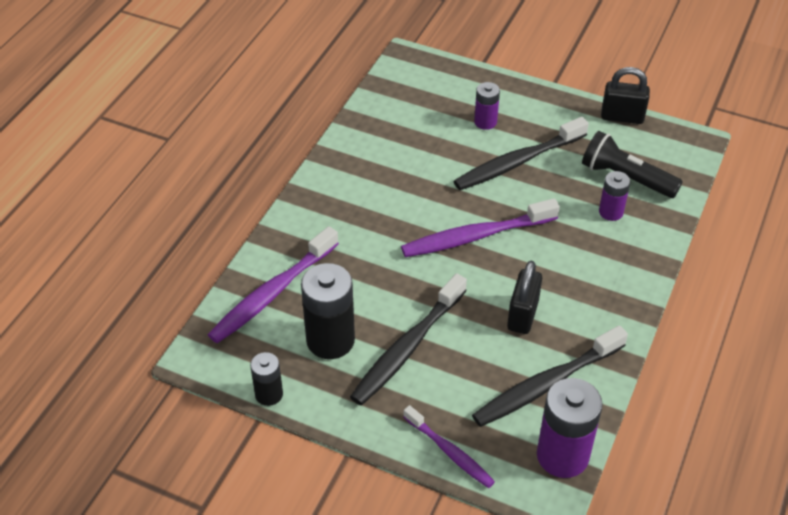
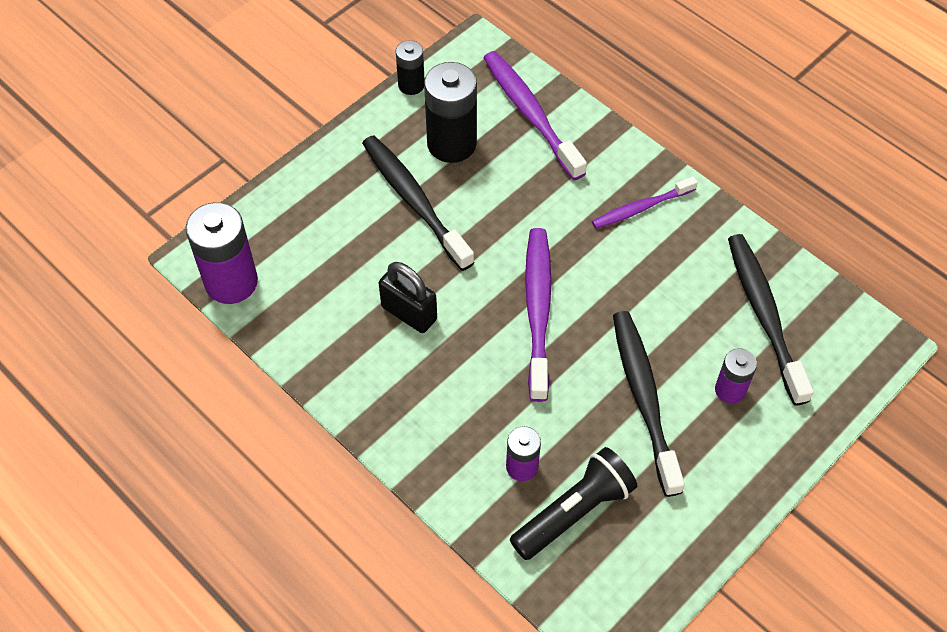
camera: 110 degrees right, 10 degrees up
purple toothbrush [403,405,495,488] -> purple toothbrush moved to [592,176,698,229]
black toothbrush [472,325,628,427] -> black toothbrush moved to [728,234,814,405]
black padlock [601,67,650,124] -> none

